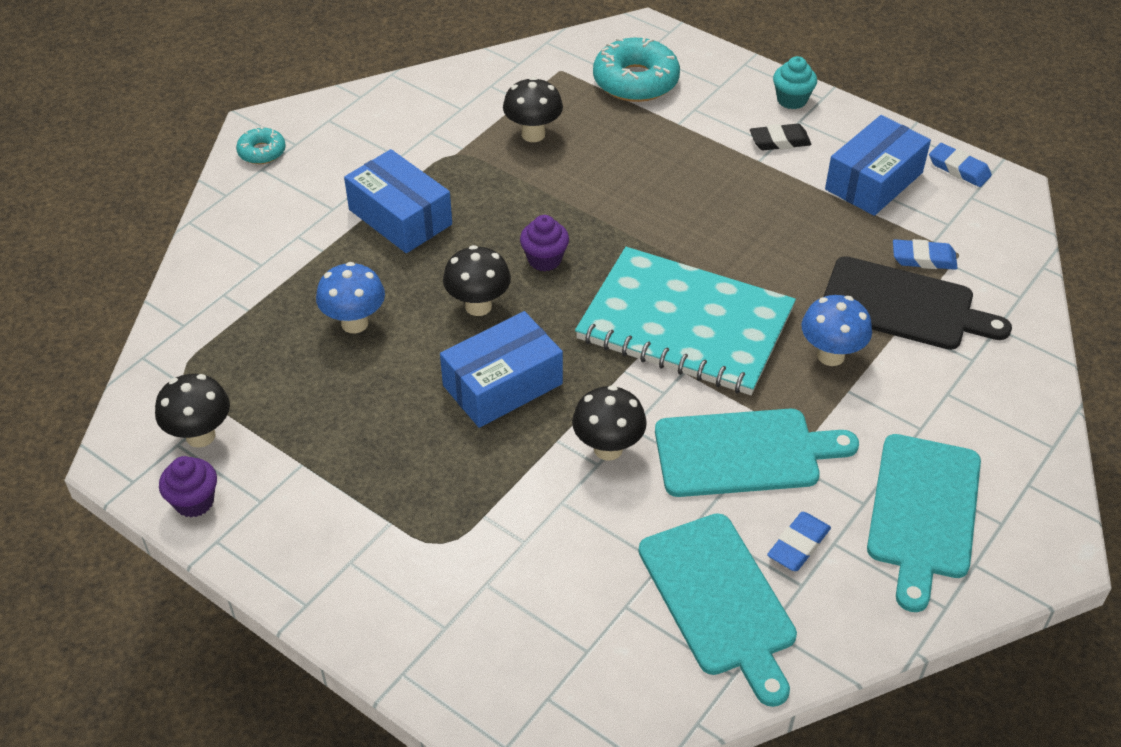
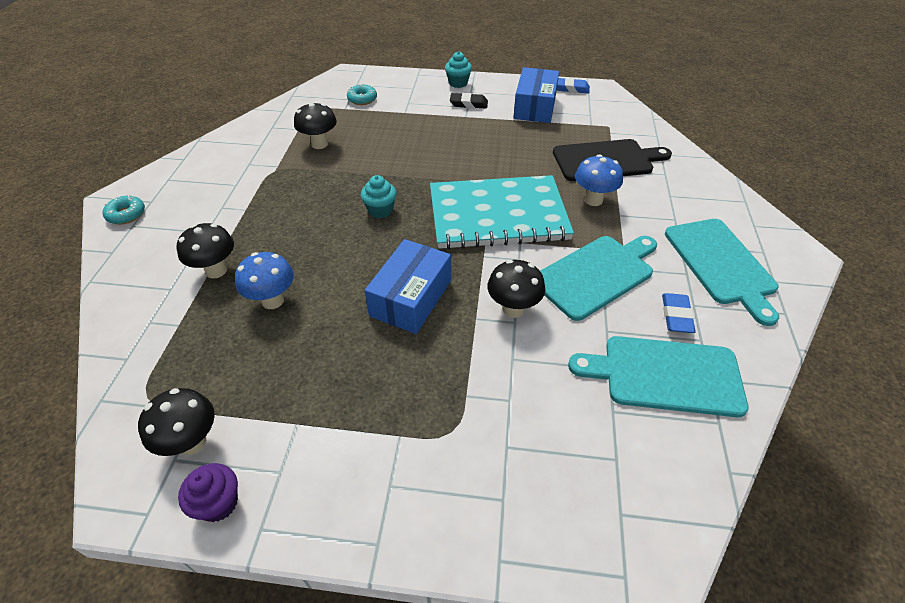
camera: 30 degrees left, 0 degrees up
blue box [344,149,452,253] -> none
black mushroom [443,245,511,316] -> black mushroom moved to [177,223,234,278]
purple cupcake [520,215,569,271] -> turquoise cupcake [361,175,397,218]
turquoise donut [593,37,680,102] -> turquoise donut [347,84,377,105], size x0.53
turquoise cutting board [638,513,797,707] -> turquoise cutting board turned 150 degrees clockwise [568,336,749,417]
black eraser [750,124,811,150] -> black eraser turned 45 degrees clockwise [450,93,488,108]
blue eraser [893,239,957,270] -> none

